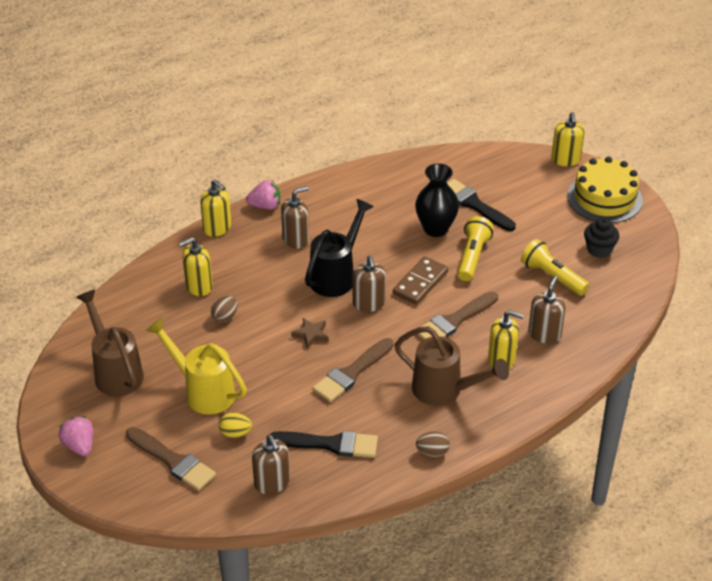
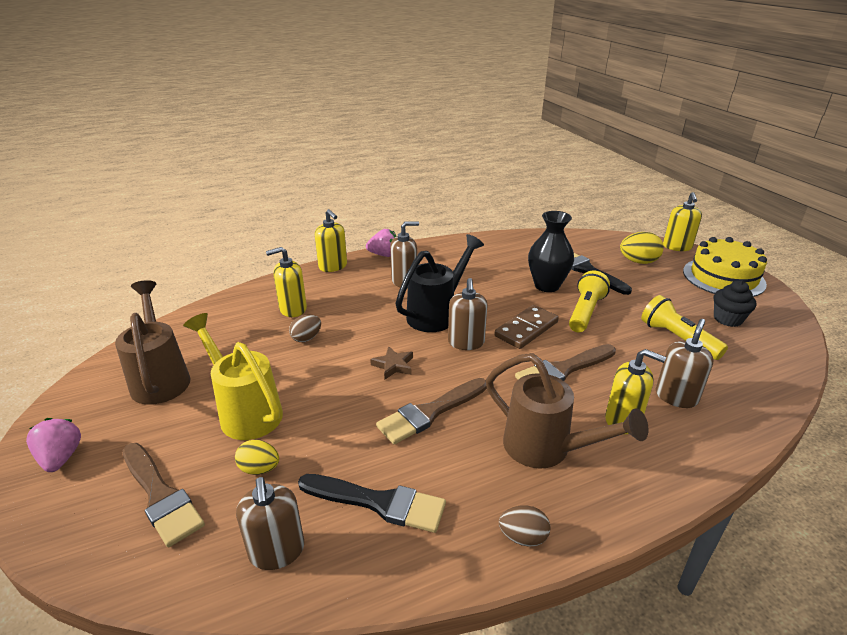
camera: 10 degrees right, 10 degrees down
none -> yellow egg [620,232,664,264]

